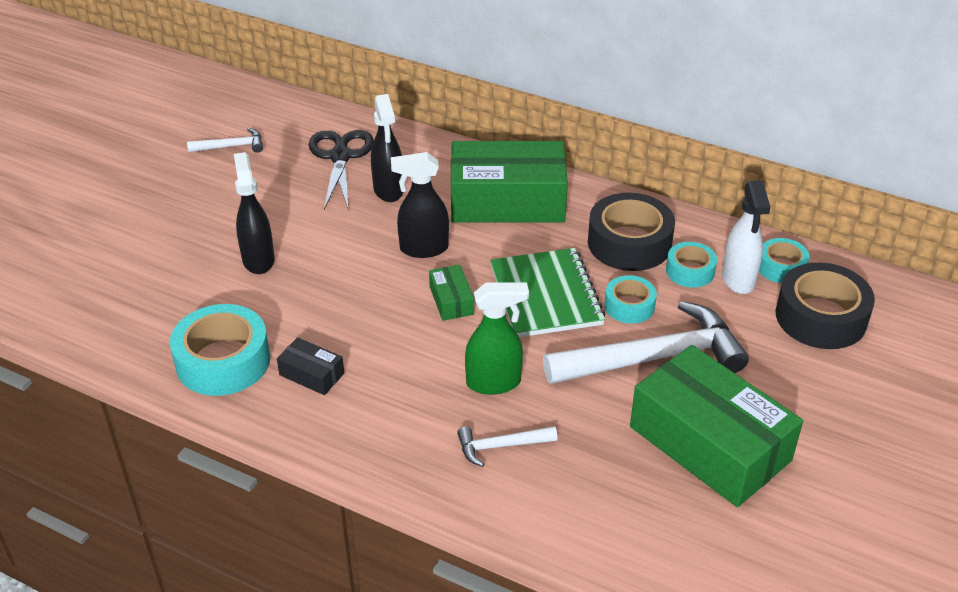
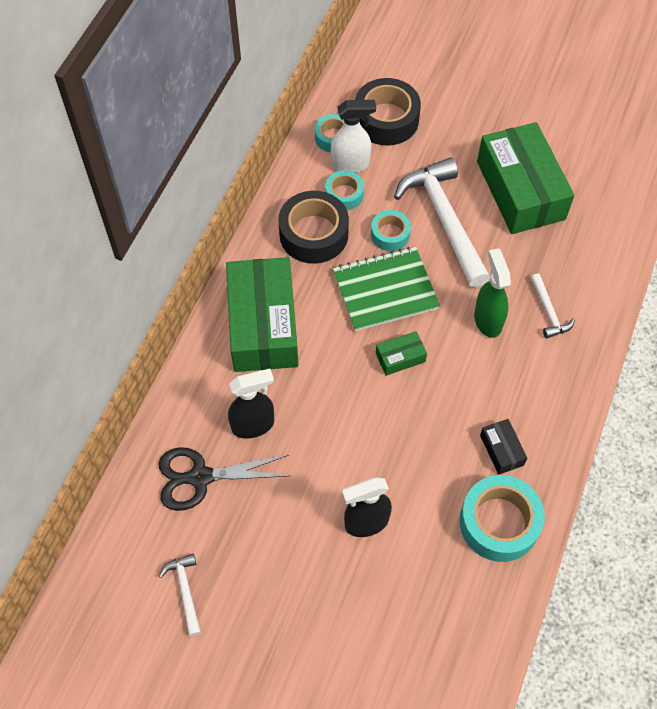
camera: 95 degrees left, 20 degrees up
black box [277,337,344,395] -> black box turned 45 degrees counterclockwise [480,419,527,475]
black spray bottle [391,152,449,258] -> none
green box [630,345,803,507] -> green box turned 60 degrees counterclockwise [477,122,574,234]

